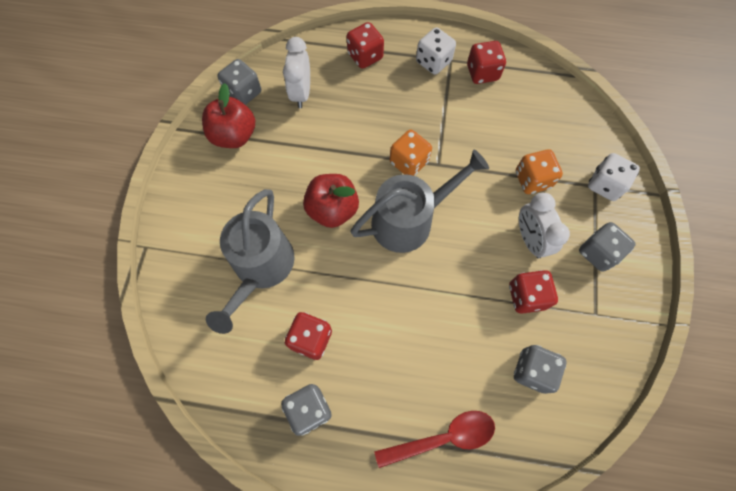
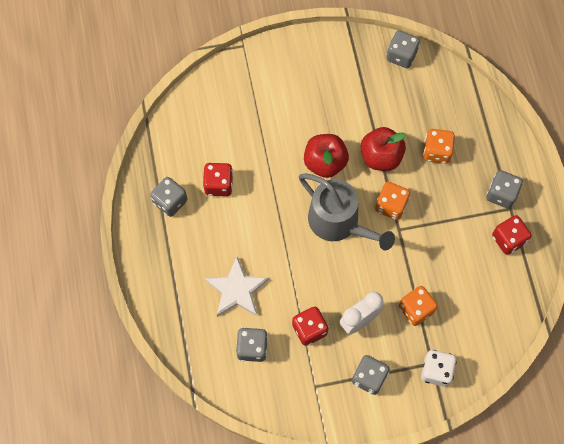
camera: 70 degrees right, 0 degrees up
red apple [202,83,255,148] -> red apple moved to [361,127,406,171]
grey watering can [206,189,294,334] -> none
white clock [283,37,310,108] -> none
red dice [347,22,384,69] -> none
red spoon [374,411,495,468] -> none
white dice [416,28,456,75] -> grey dice [486,170,523,209]
none -> white star [205,257,269,317]
none -> orange dice [423,129,455,164]

